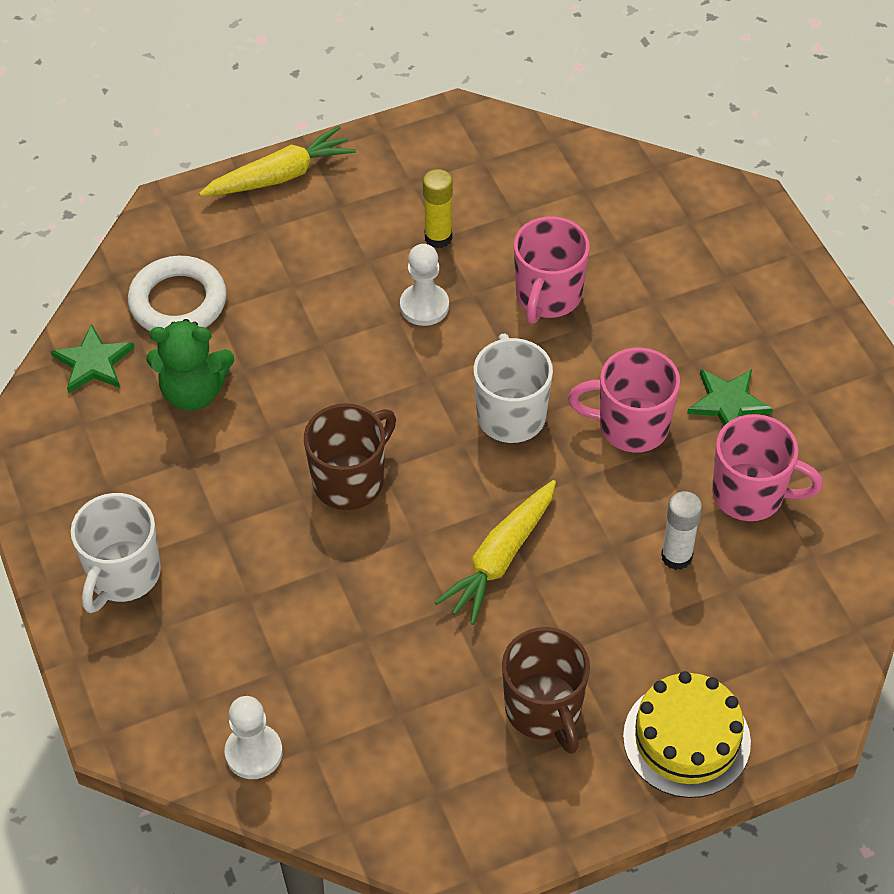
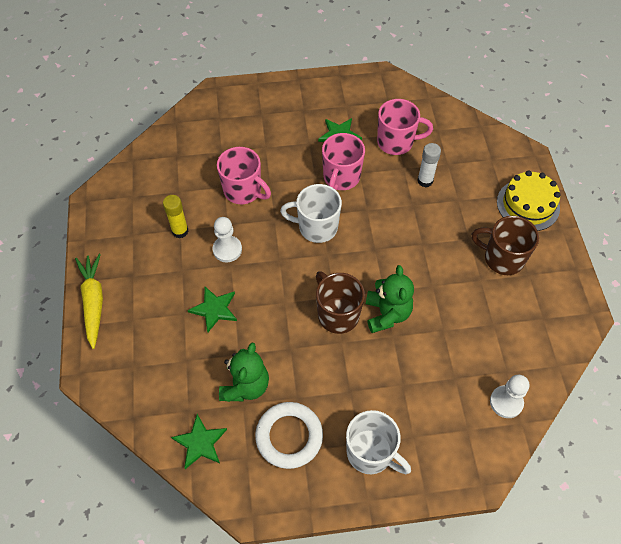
camera: 75 degrees left, 5 degrees up
white ring [128,256,227,331] -> white ring moved to [255,402,323,469]
yellow carrot [435,480,556,625] -> none
brown mug [502,627,590,754] -> brown mug turned 150 degrees counterclockwise [471,216,539,275]
pink mug [712,414,823,521] -> pink mug turned 60 degrees clockwise [377,99,433,155]
none -> green star [188,287,237,332]
none -> green teddy bear [366,265,414,333]

